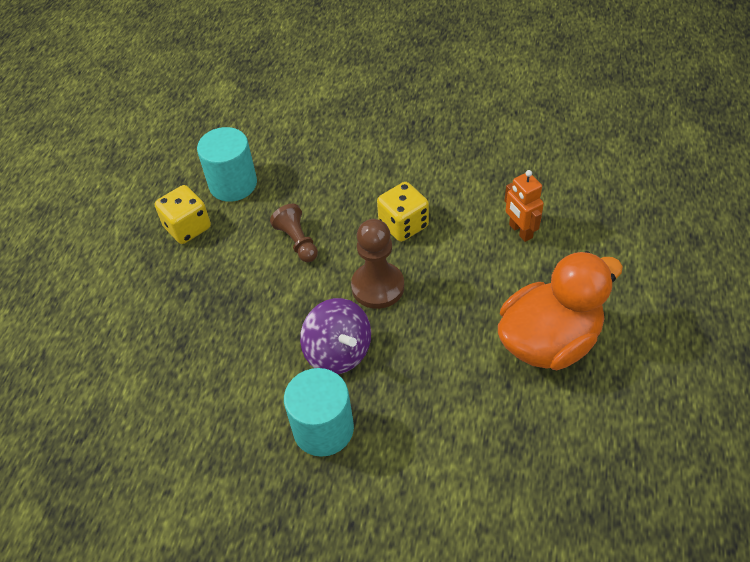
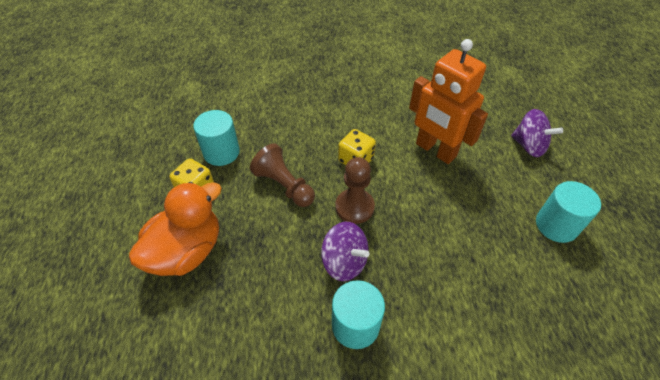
camera: 20 degrees left, 0 degrees up
brown pawn [270,204,318,262] -> brown pawn [250,143,315,207], size x1.52
orange duck [498,251,623,370] -> orange duck moved to [129,182,222,276]
orange robot [505,170,544,242] -> orange robot [409,39,488,164], size x2.13
none -> purple spinning top [511,109,563,157]
none -> turquoise cylinder [536,181,601,243]

